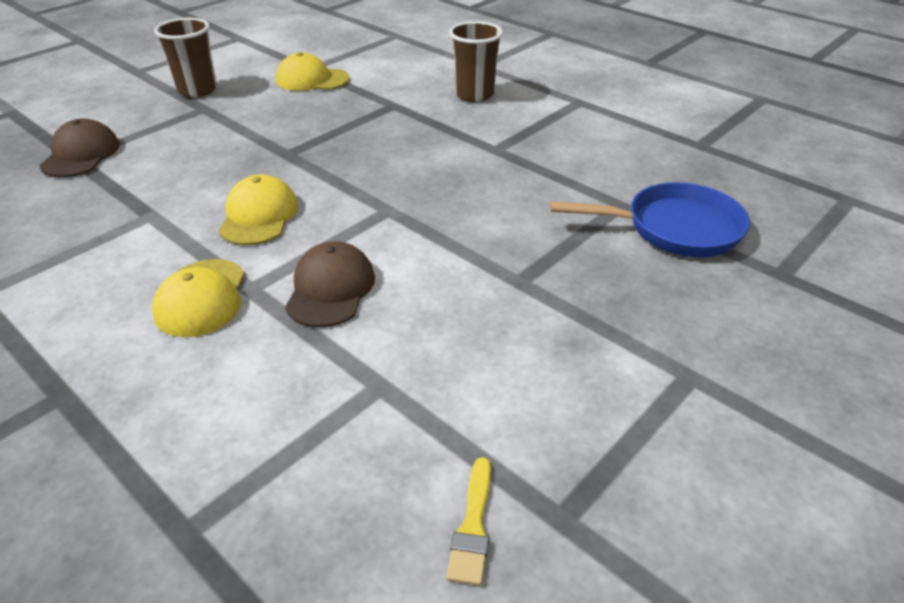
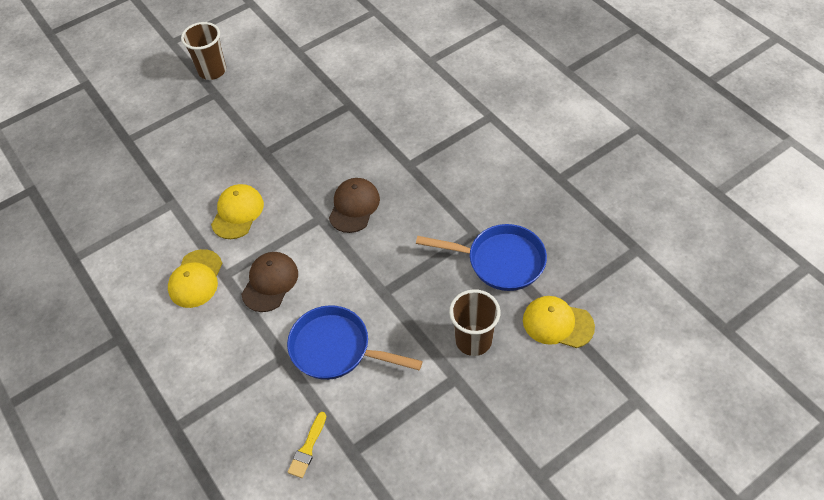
camera: 15 degrees right, 15 degrees up
brown cap [39,118,120,177] -> brown cap moved to [329,178,380,233]
yellow cap [276,52,349,91] -> yellow cap moved to [523,296,595,348]
brown cup [449,21,503,102] -> brown cup moved to [449,289,500,356]
none -> blue pan [287,305,422,380]

